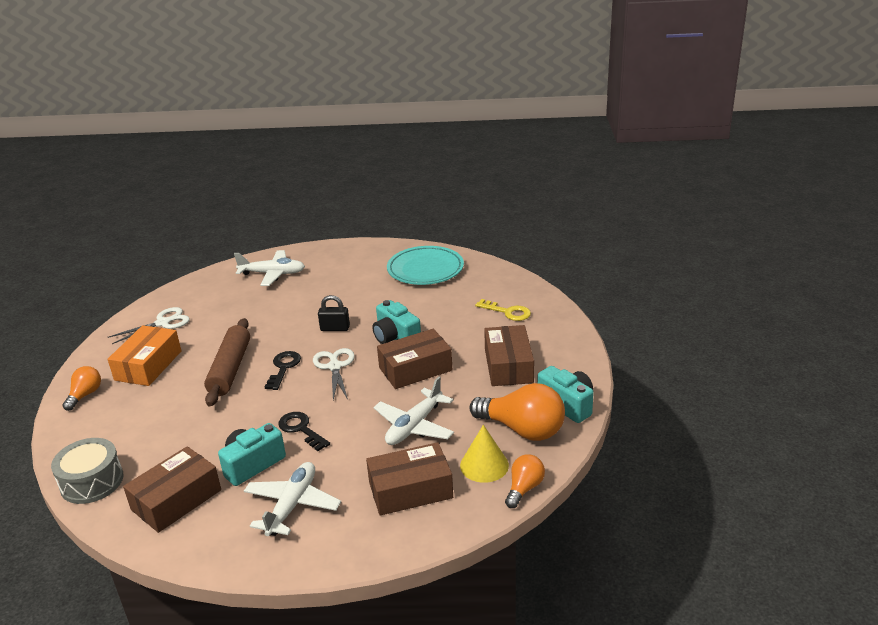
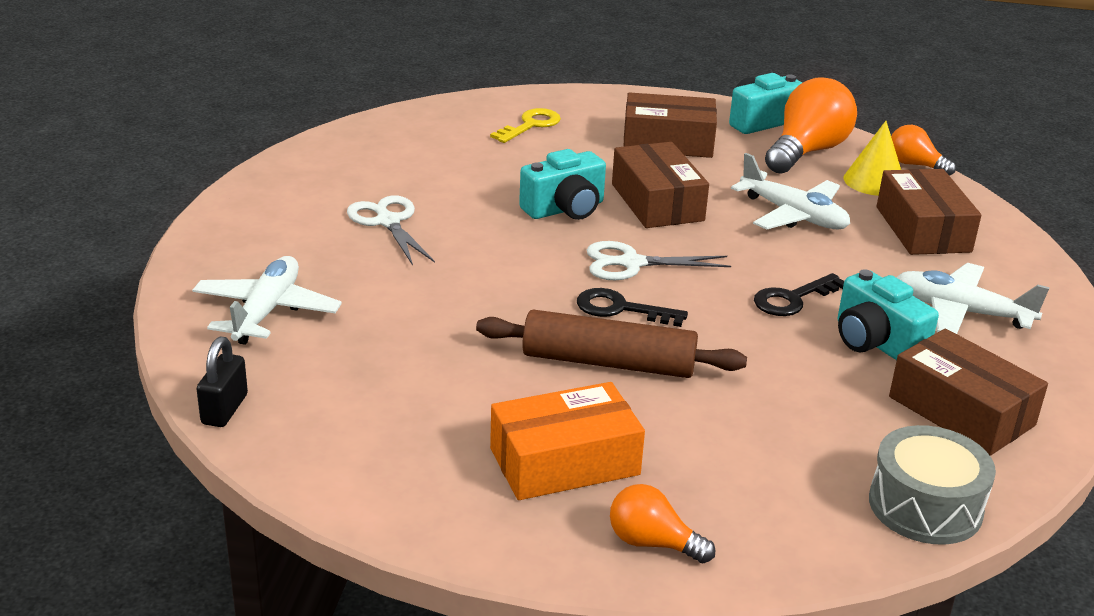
camera: 85 degrees left, 0 degrees up
white scissors [108,307,190,344] -> white scissors moved to [347,195,435,265]
orange box [108,325,181,386] -> orange box turned 45 degrees counterclockwise [490,382,645,500]
black padlock [318,295,350,331] -> black padlock moved to [197,337,248,427]
turquoise plate [387,246,464,285] -> none

